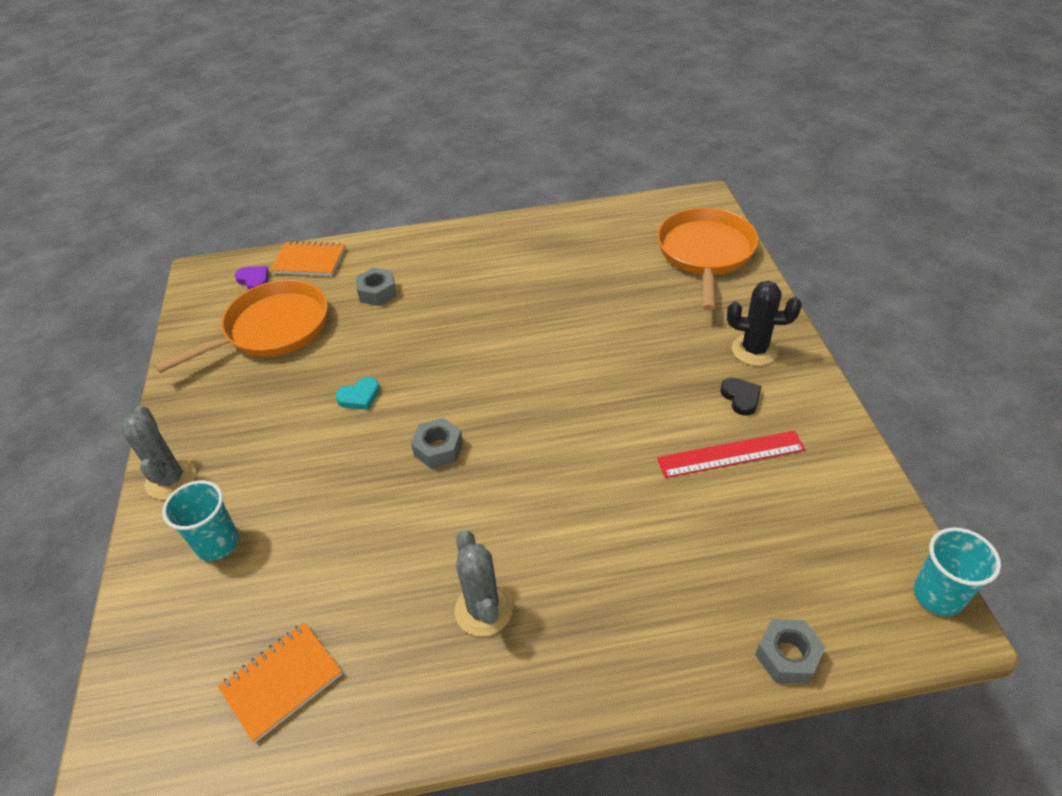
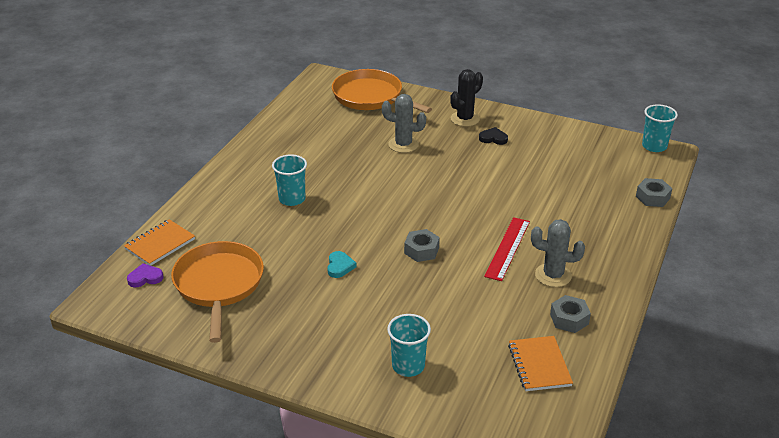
camera: 60 degrees left, 10 degrees down
grey cactus [120,406,196,499] -> grey cactus moved to [382,94,426,153]
grey nut [356,267,396,306] -> grey nut moved to [550,295,591,333]
red ruler [657,431,805,478] -> red ruler moved to [484,217,530,281]
none -> turquoise cup [272,154,307,206]

